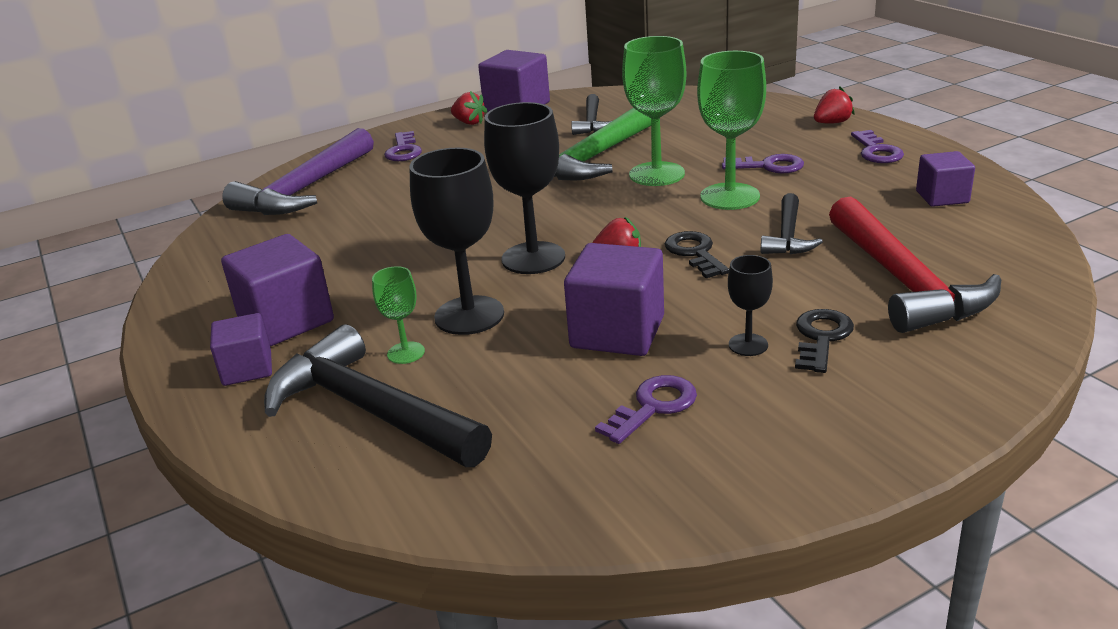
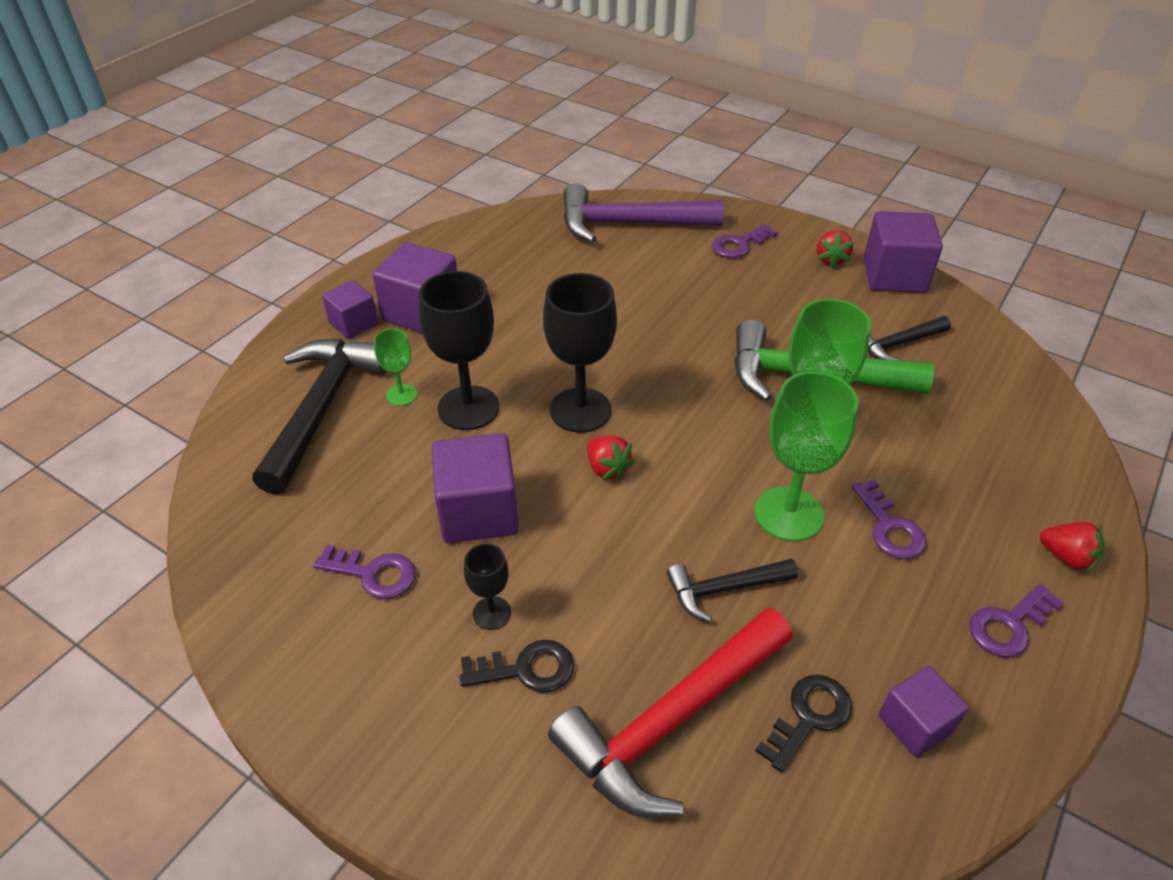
camera: 60 degrees right, 15 degrees up
black key [665,231,729,278] -> black key moved to [755,675,852,772]

